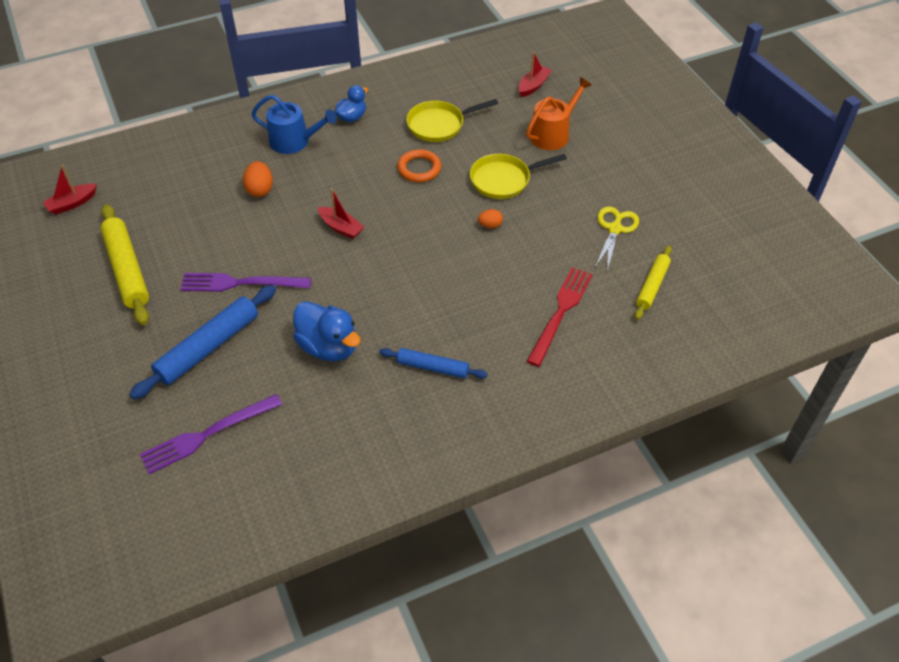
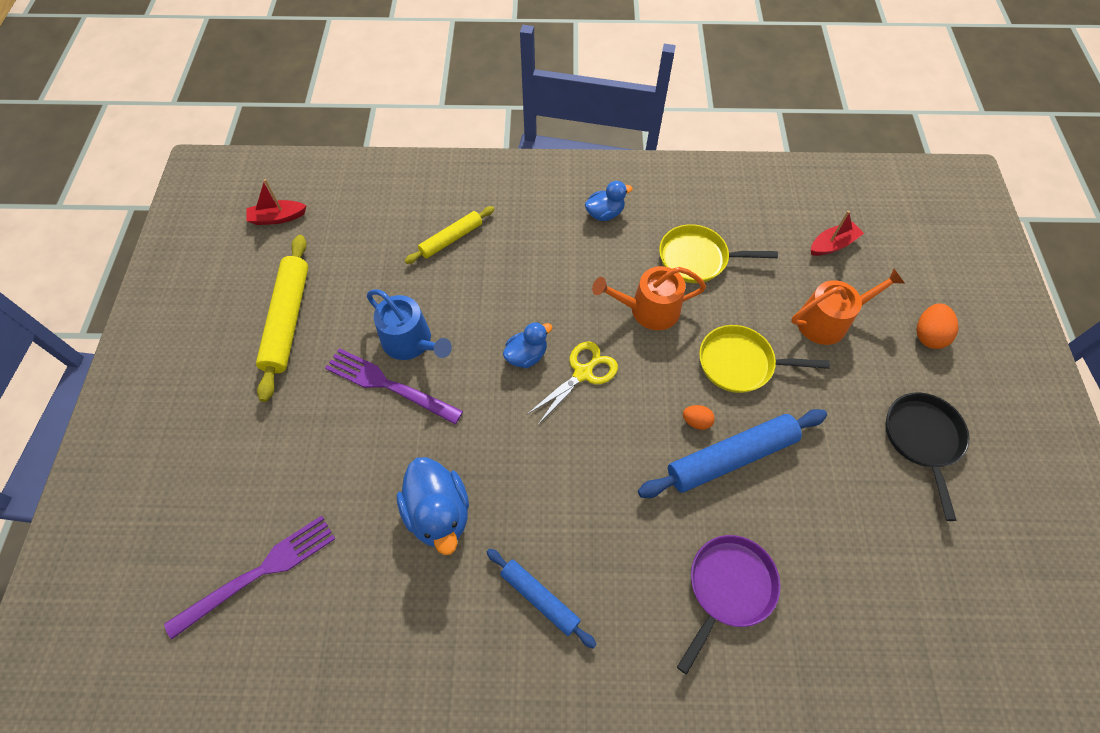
camera: 25 degrees right, 10 degrees up
blue rolling pin [129,285,276,399] -> blue rolling pin moved to [638,409,827,498]
purple fork [140,394,282,474] -> purple fork turned 150 degrees clockwise [164,515,335,640]
orange egg [243,161,273,197] -> orange egg moved to [916,304,959,349]
blue watering can [252,95,337,154] -> blue watering can moved to [367,289,452,360]
red boat [318,189,364,239] -> blue duck [503,322,553,368]
orange ring [397,149,441,182] -> orange watering can [592,266,706,330]
red fork [527,267,593,367] -> purple pan [677,535,781,675]
yellow scissors [595,206,639,271] -> yellow scissors moved to [527,342,618,425]
yellow rolling pin [634,245,672,320] -> yellow rolling pin moved to [405,206,494,264]
none -> black pan [886,392,969,521]

